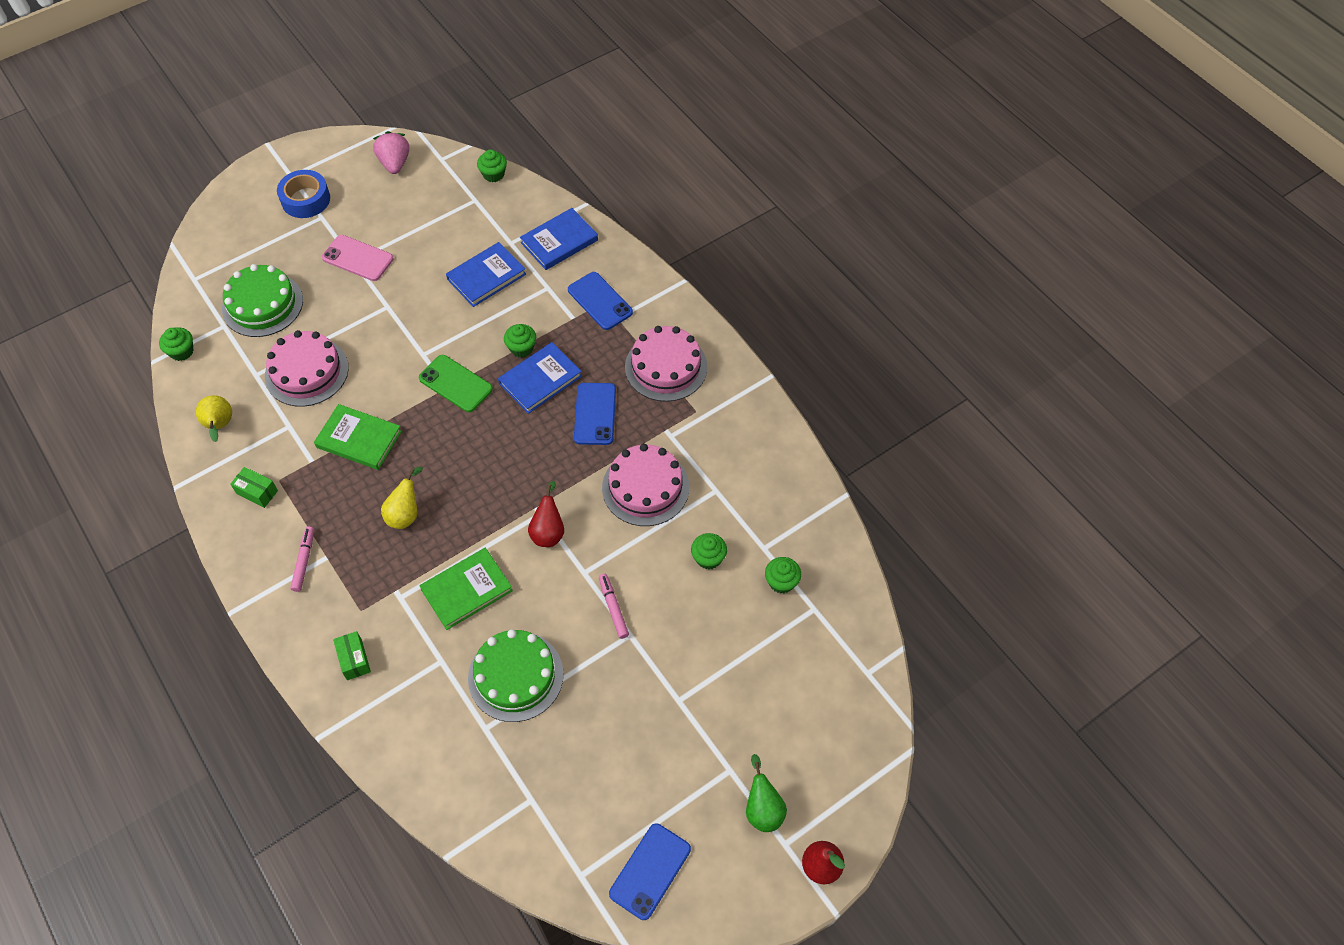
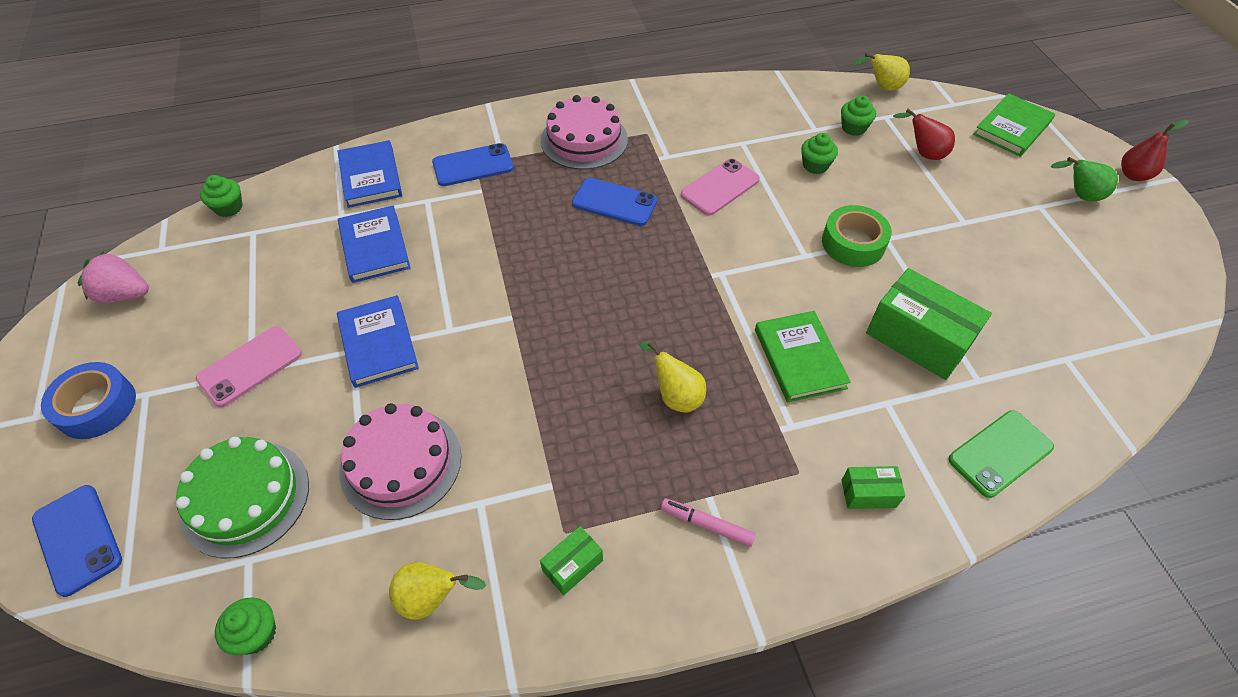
camera: 70 degrees left, 5 degrees down
green book [314,404,402,470] -> green book moved to [973,94,1055,156]
green phone [419,355,493,412] -> green phone moved to [948,410,1054,498]
green cake [468,629,564,722] -> green box [866,268,992,380]
blue book [498,342,582,414] -> blue book moved to [337,295,419,388]
green cupcake [504,324,536,358] -> none
red pear [528,481,564,547] -> red pear moved to [893,109,955,160]
pink marker [599,574,629,639] -> green tape [822,205,892,267]
pink cake [602,444,689,526] -> pink phone [681,159,760,216]
blue phone [609,823,691,920] -> blue phone moved to [32,485,122,597]
none -> yellow pear [853,53,910,91]

